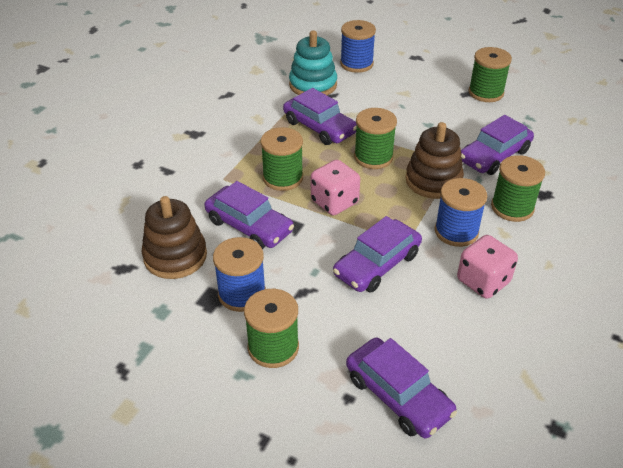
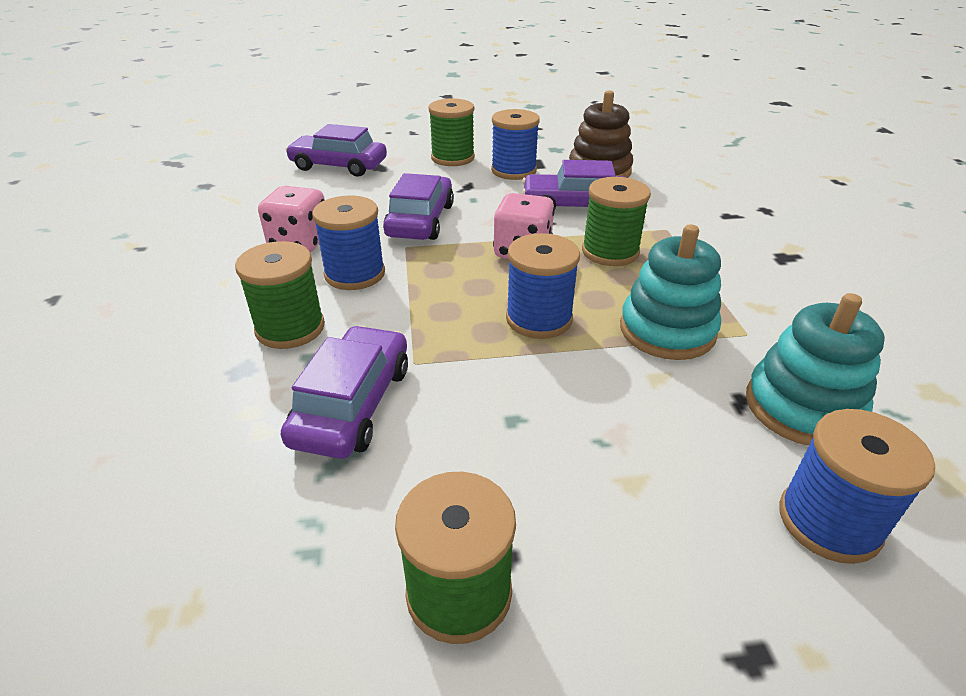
camera: 145 degrees right, 5 degrees down
purple car [283,88,357,145] -> turquoise stacking toy [620,225,721,360]
green spool [354,108,397,169] -> blue spool [506,233,580,339]
brown stacking toy [405,122,464,199] -> none

